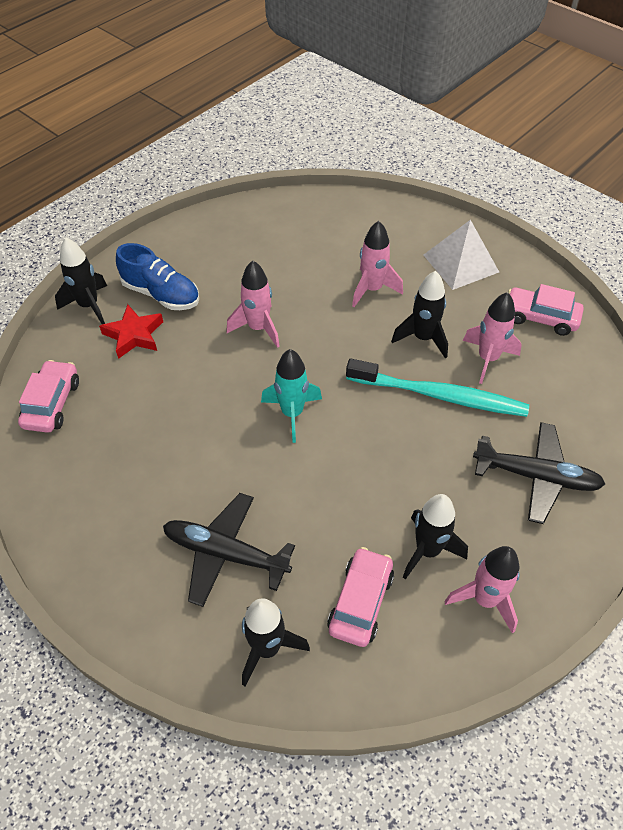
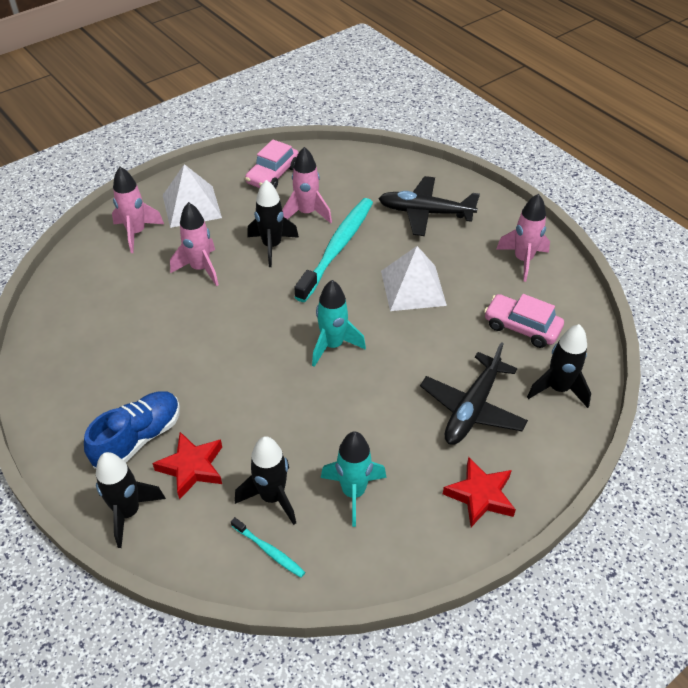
camera: 80 degrees left, 5 degrees down
pink car [18,360,79,433] -> turquoise toothbrush [231,517,305,578]
pink rocket [226,261,280,348] -> pink rocket moved to [112,167,164,253]
black rocket [403,494,468,580] -> black rocket moved to [235,436,296,525]
black plane [473,422,605,524] -> black plane turned 105 degrees counterclockwise [378,176,480,236]
none -> turquoise rocket [321,431,386,527]
none -> white pyramid [381,246,447,311]
none -> red star [443,457,516,527]

